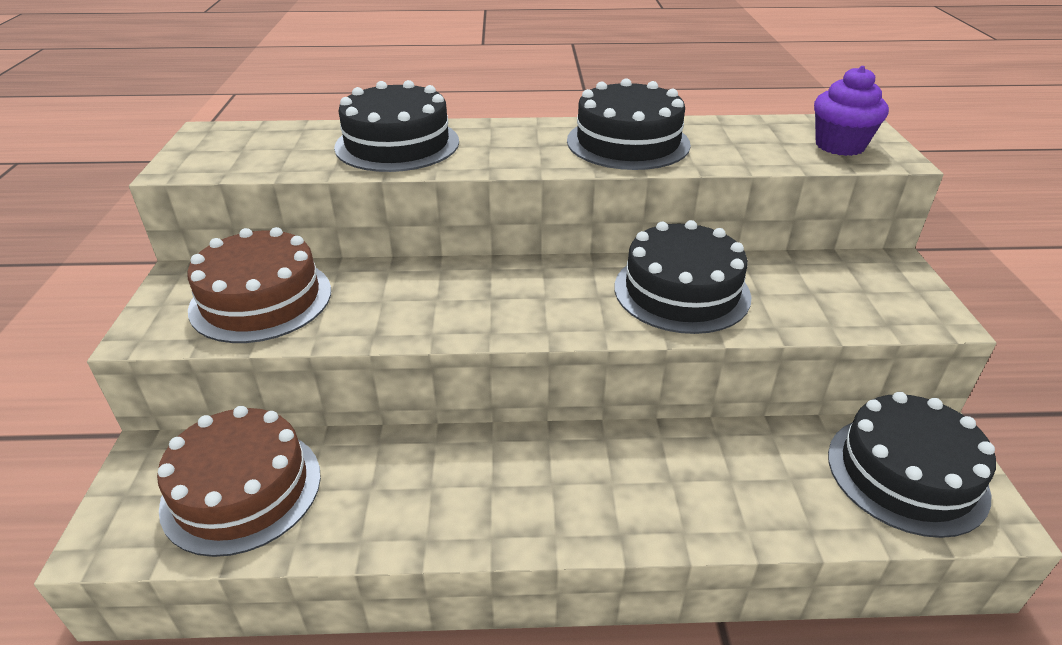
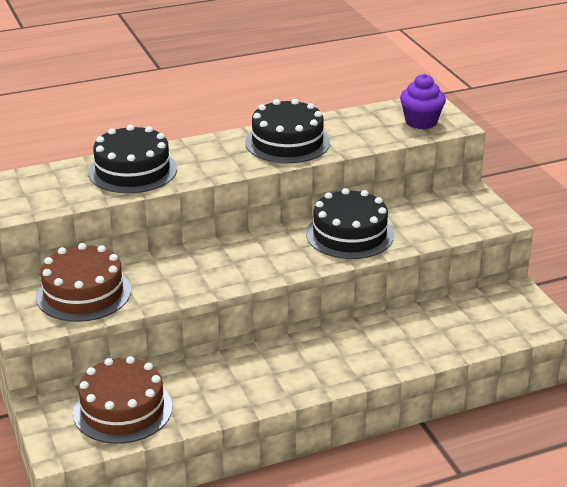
camera: 20 degrees left, 5 degrees down
black cake [828,392,996,538] -> none

